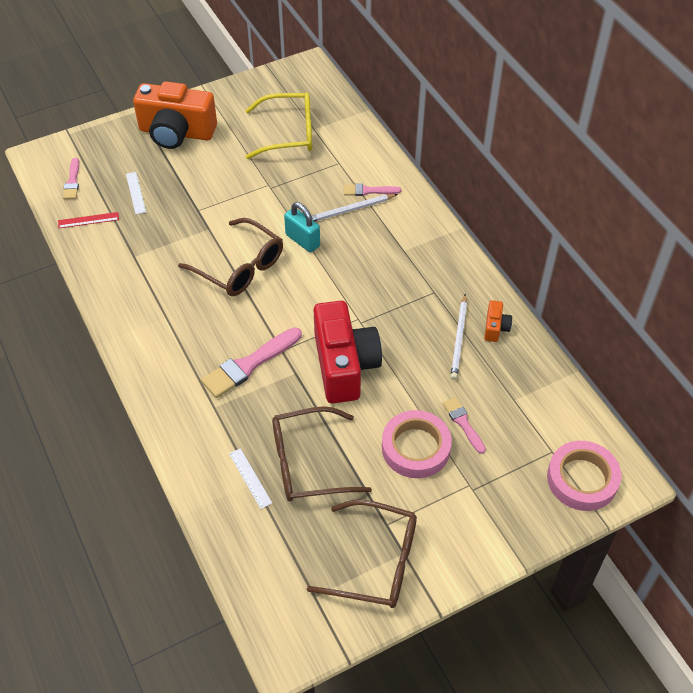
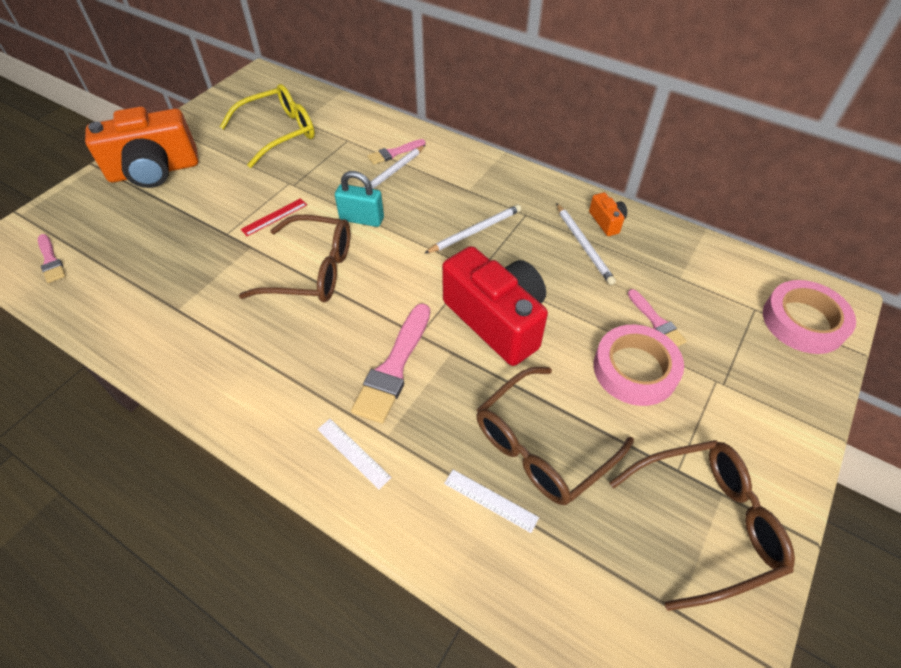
camera: 30 degrees left, 0 degrees up
red ruler [58,212,119,228] -> red ruler moved to [240,198,307,236]
white ruler [126,172,146,214] -> white ruler moved to [317,419,392,490]
pink brush [443,397,486,454] -> pink brush turned 150 degrees counterclockwise [628,289,687,347]
none -> white pencil [424,204,521,254]

